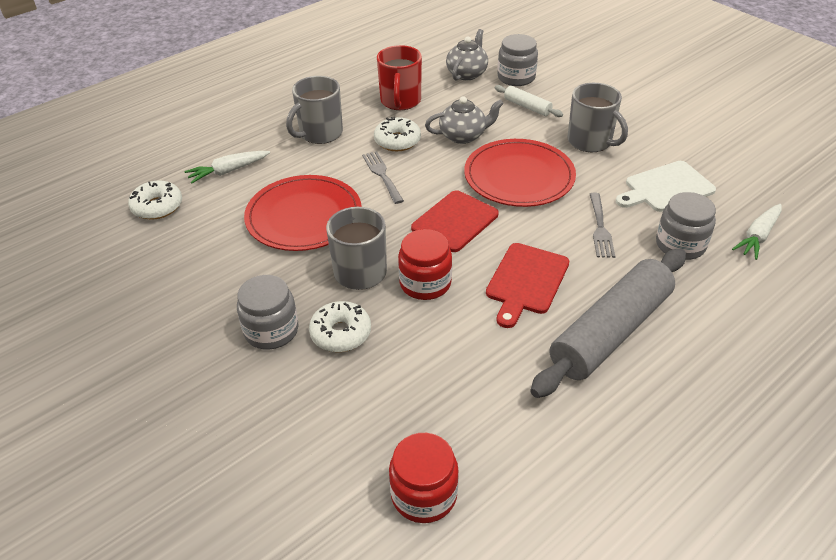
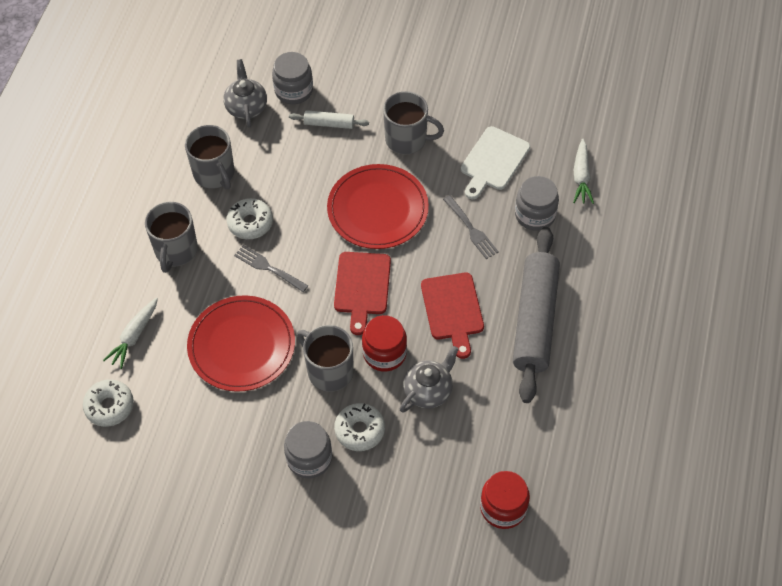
camera: 35 degrees left, 15 degrees up
red mug [377,45,422,110] -> grey mug [185,125,235,189]
grey teapot [425,96,504,144] -> grey teapot moved to [400,346,459,413]

